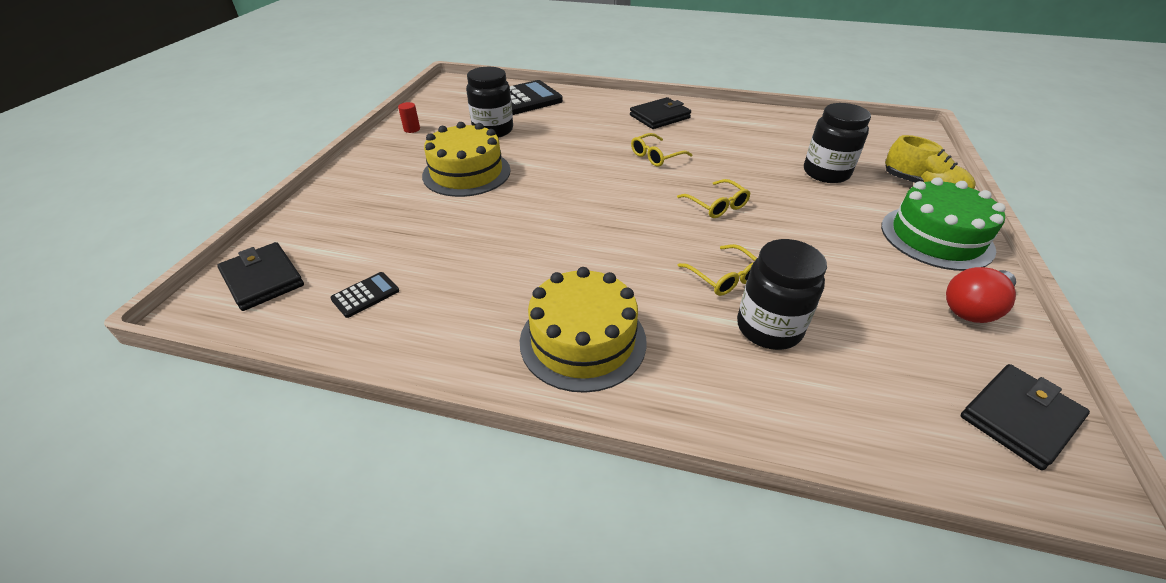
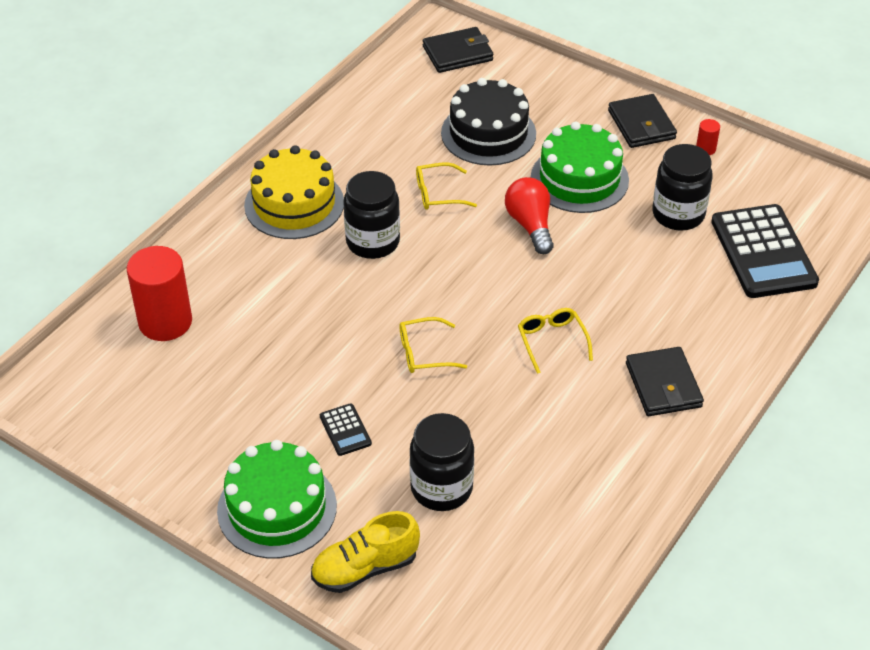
camera: 110 degrees right, 5 degrees up
black calculator [330,272,399,318] -> black calculator moved to [320,403,372,456]
yellow cake [422,122,511,197] -> green cake [531,121,629,213]
yellow glasses [677,244,757,296] -> yellow glasses moved to [416,163,477,210]
black jar [737,239,827,350] -> black jar moved to [343,171,400,259]
red light bulb [946,267,1016,323] -> red light bulb moved to [505,177,554,254]
black wallet [960,364,1090,470] -> black wallet moved to [608,94,677,148]
none -> red cylinder [127,246,192,341]
none -> black cake [441,78,536,166]

